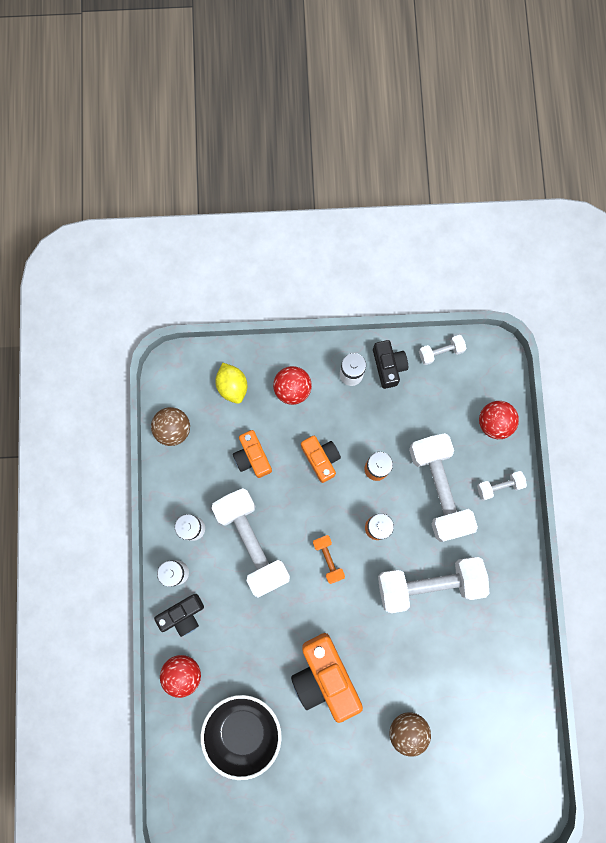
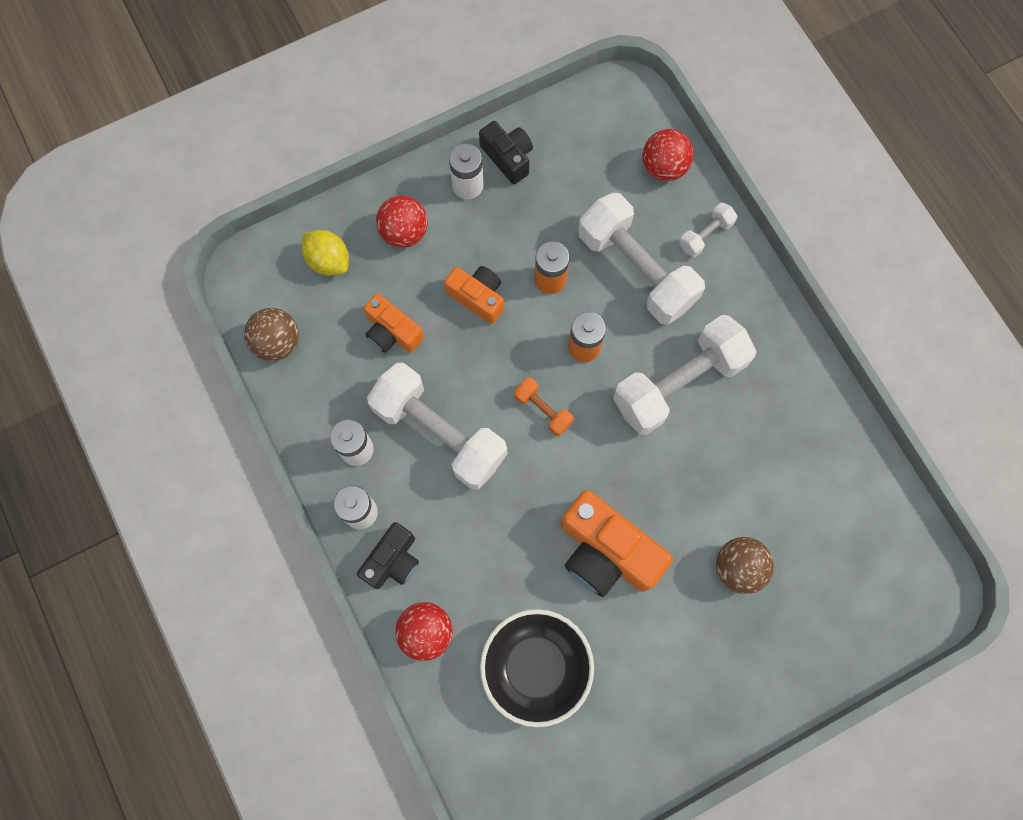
camera: 25 degrees left, 5 degrees down
white dumbbell [419,335,467,365] -> none

